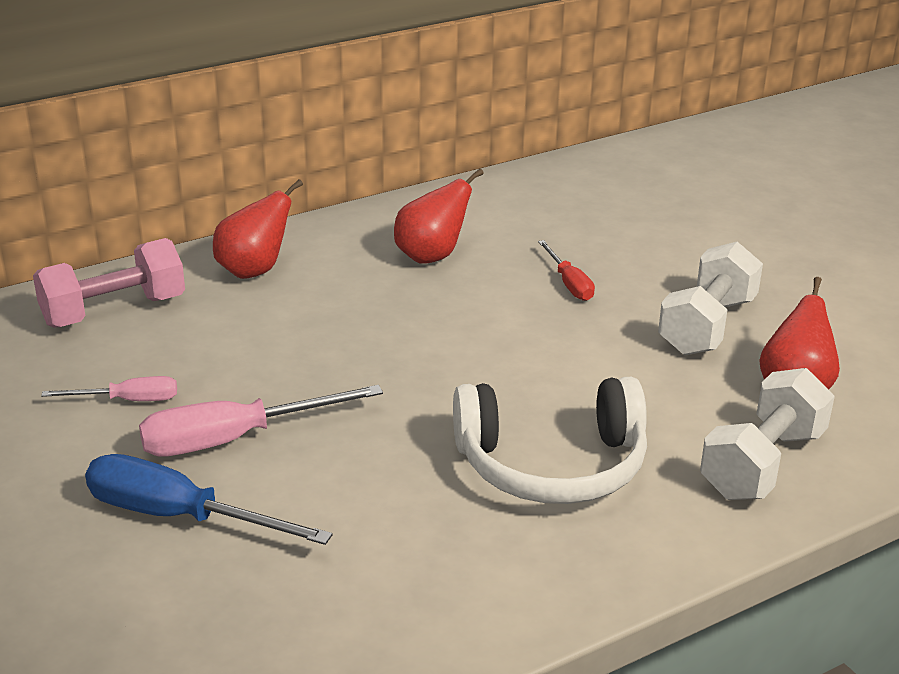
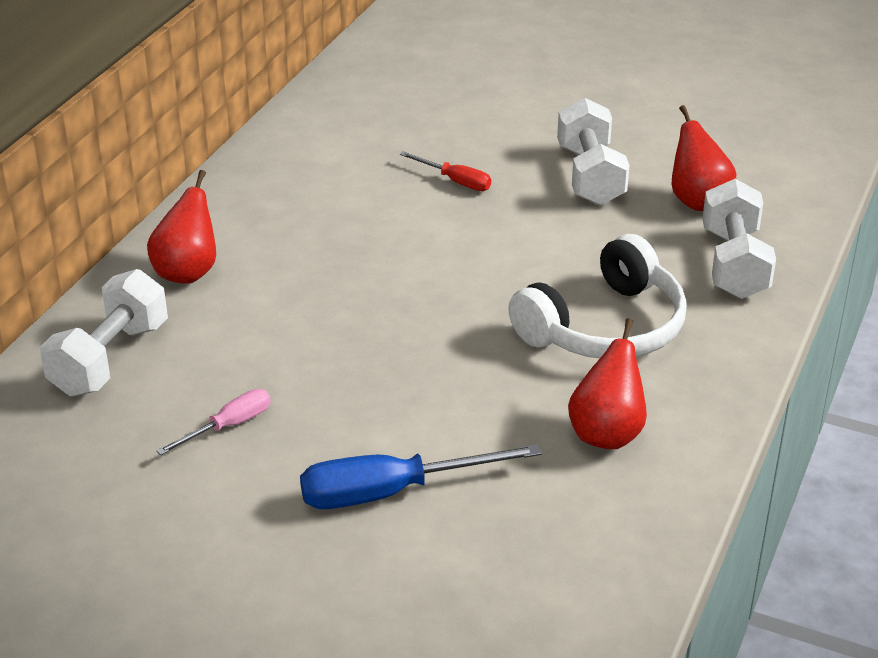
camera: 35 degrees left, 5 degrees up
pink dumbbell [33,238,185,328] -> white dumbbell [40,269,168,397]
pink screwdriver [139,385,383,457] -> none
red pear [394,169,484,264] -> red pear moved to [568,318,647,449]

